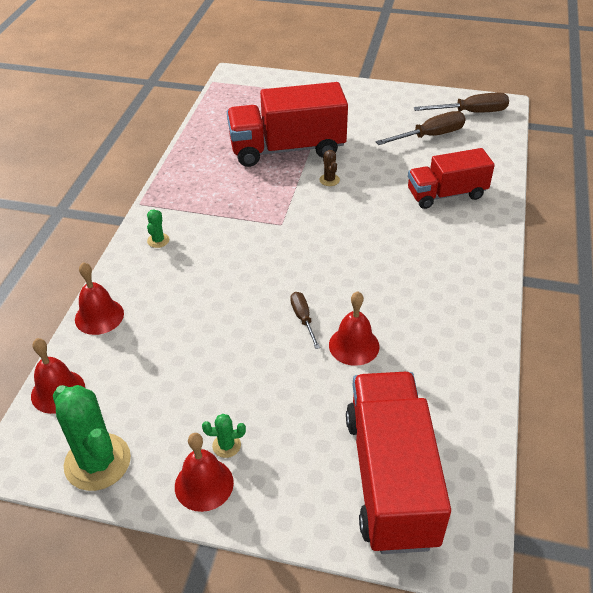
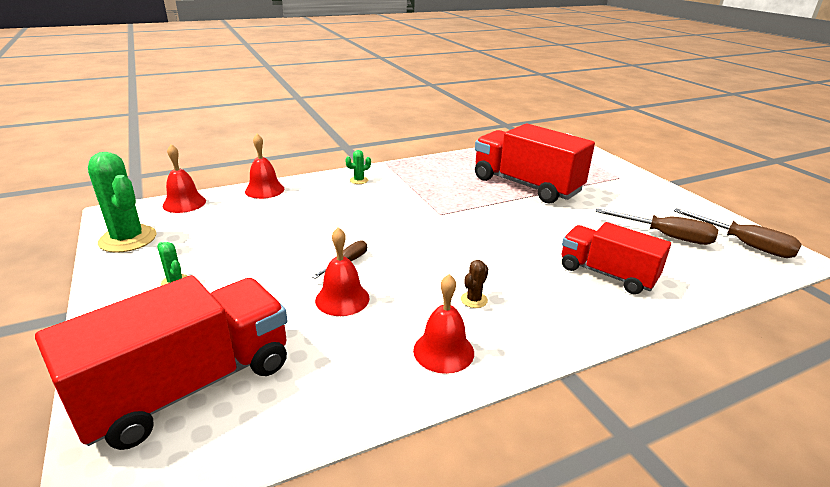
camera: 50 degrees right, 15 degrees down
green cactus [53,385,131,491] -> green cactus turned 60 degrees counterclockwise [88,152,156,253]
red bell [175,433,234,512] -> red bell moved to [413,274,474,374]
brown cactus [319,150,340,186] -> brown cactus moved to [461,260,488,308]

